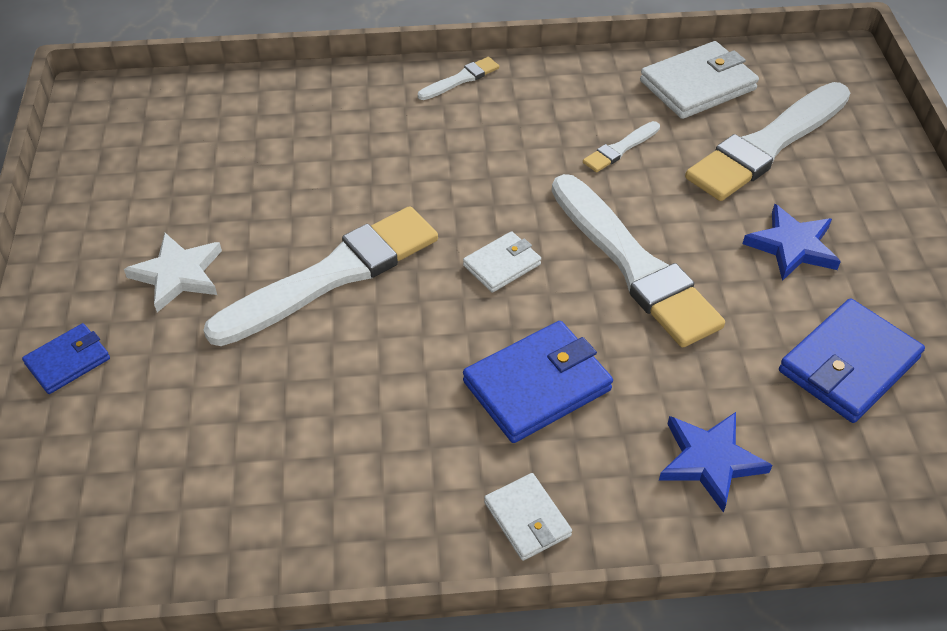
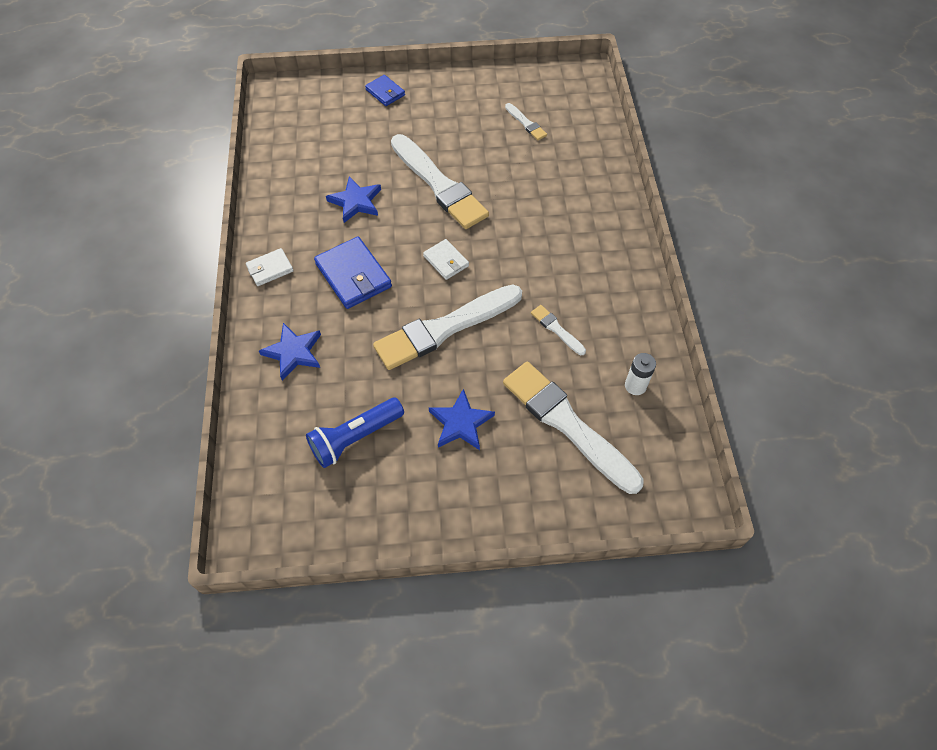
camera: 90 degrees right, 10 degrees up
white star [124,233,222,312] -> none
white brush [418,57,499,100] -> white brush moved to [505,103,547,140]
white wallet [640,41,759,119] -> white battery [625,353,656,395]
blue wallet [779,298,925,423] -> blue flashlight [306,398,404,468]
none -> blue star [326,176,381,223]

